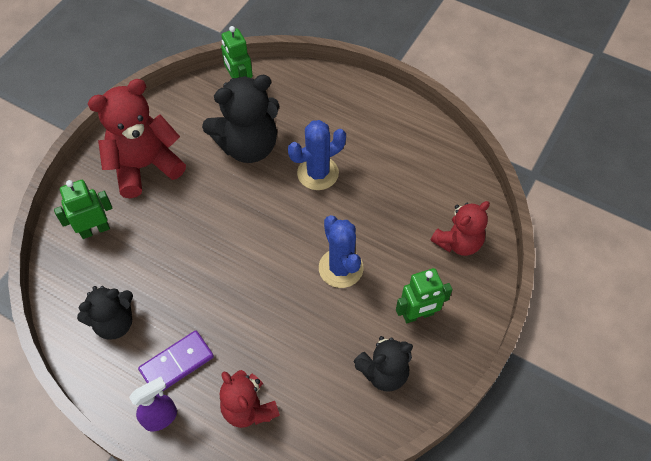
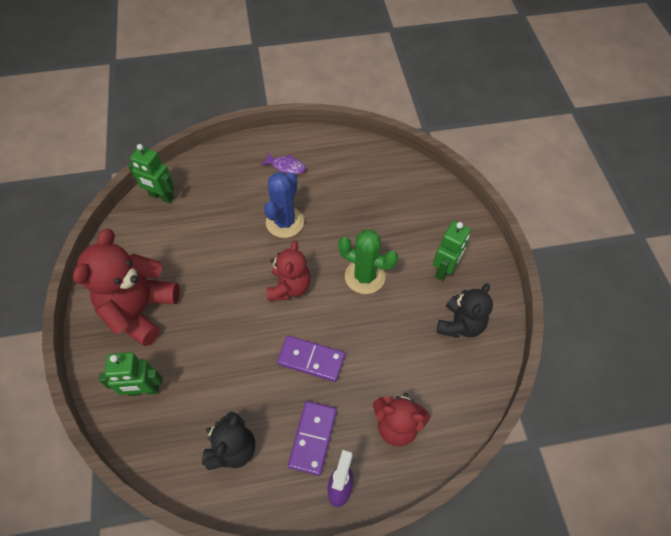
camera: 40 degrees left, 0 degrees up
green robot [54,180,113,239] -> green robot turned 120 degrees counterclockwise [99,352,163,396]
black teddy bear [202,75,279,163] -> none
blue cactus [319,215,363,288] -> green cactus [338,229,398,294]
red teddy bear [431,201,490,256] -> red teddy bear moved to [267,241,311,301]
none -> purple fish [260,152,306,174]
none -> purple domino [277,336,345,382]

